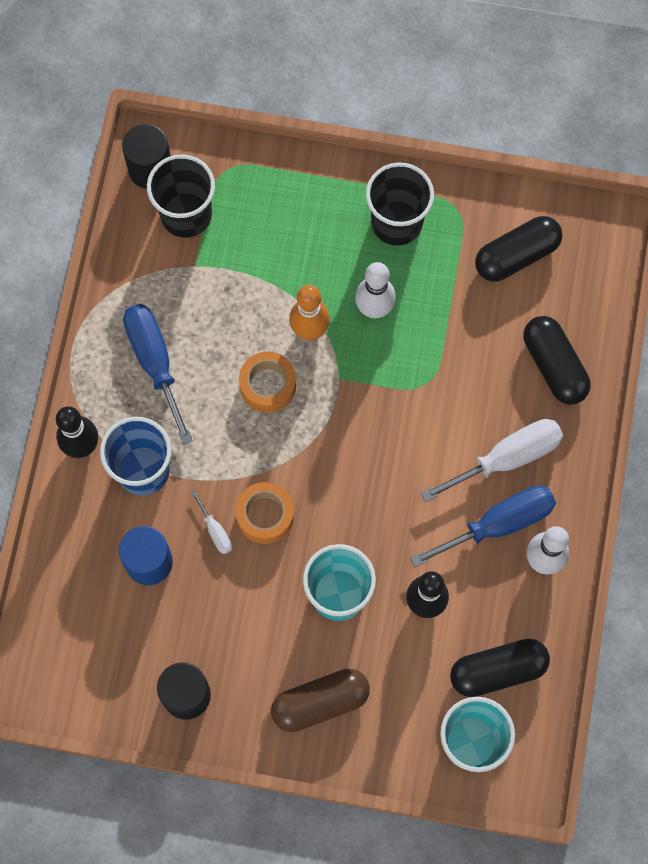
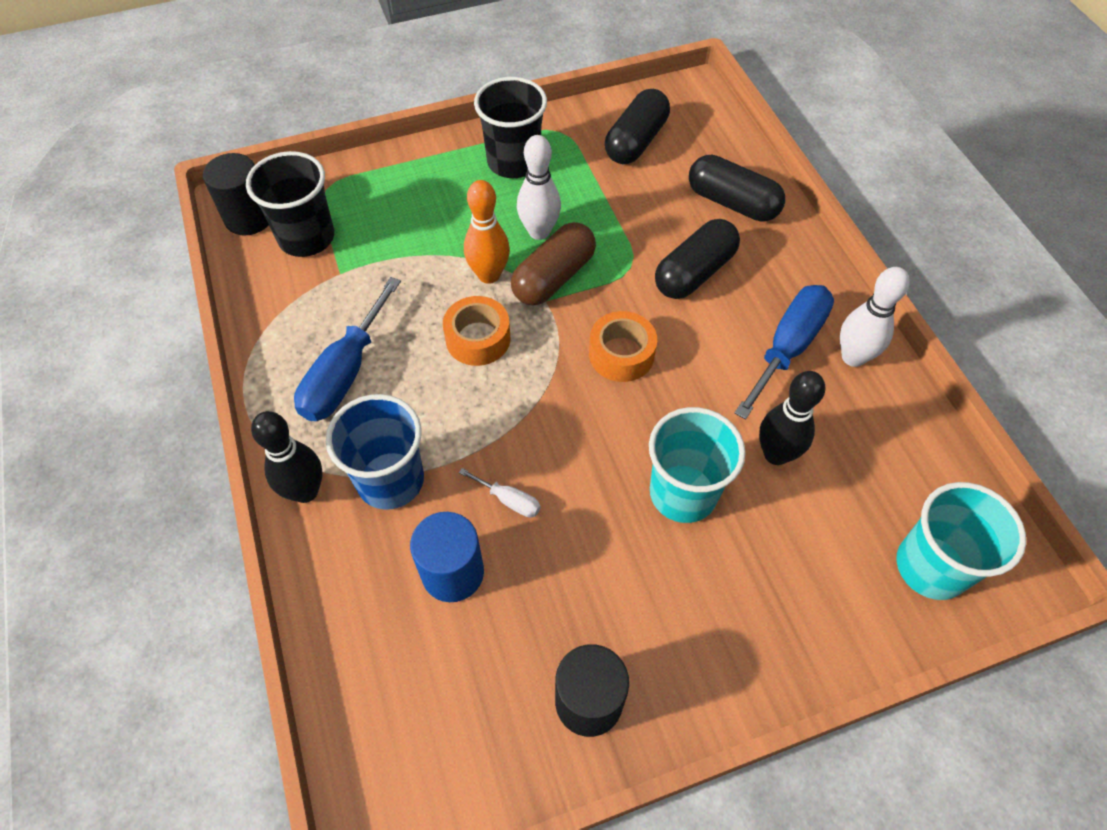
camera: 30 degrees left, 15 degrees down
blue screwdriver [123,304,193,445] -> blue screwdriver turned 105 degrees counterclockwise [294,277,401,421]
orange tape [236,482,294,544] -> orange tape moved to [589,311,657,382]
brown capsule [271,669,370,732] -> brown capsule moved to [511,222,596,305]
white screwdriver [421,419,563,502] -> none
black capsule [450,639,550,697] -> black capsule moved to [655,219,740,299]

